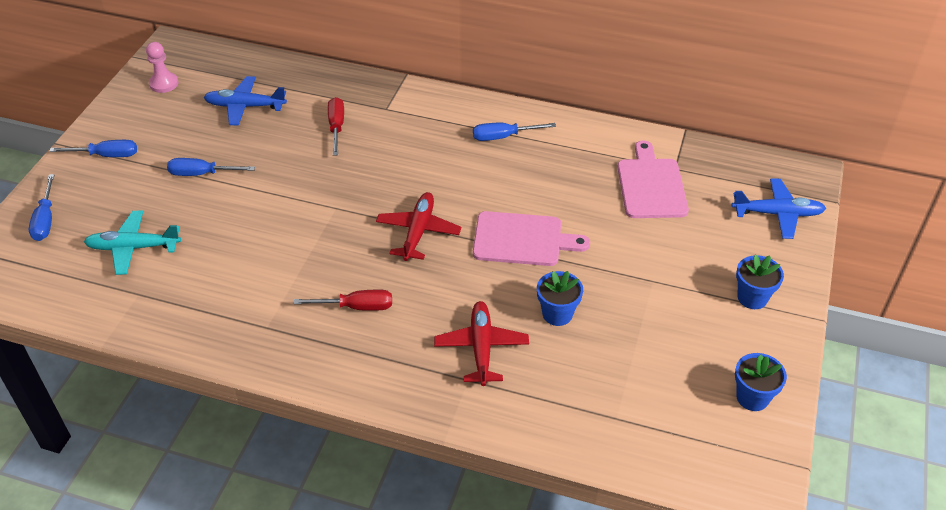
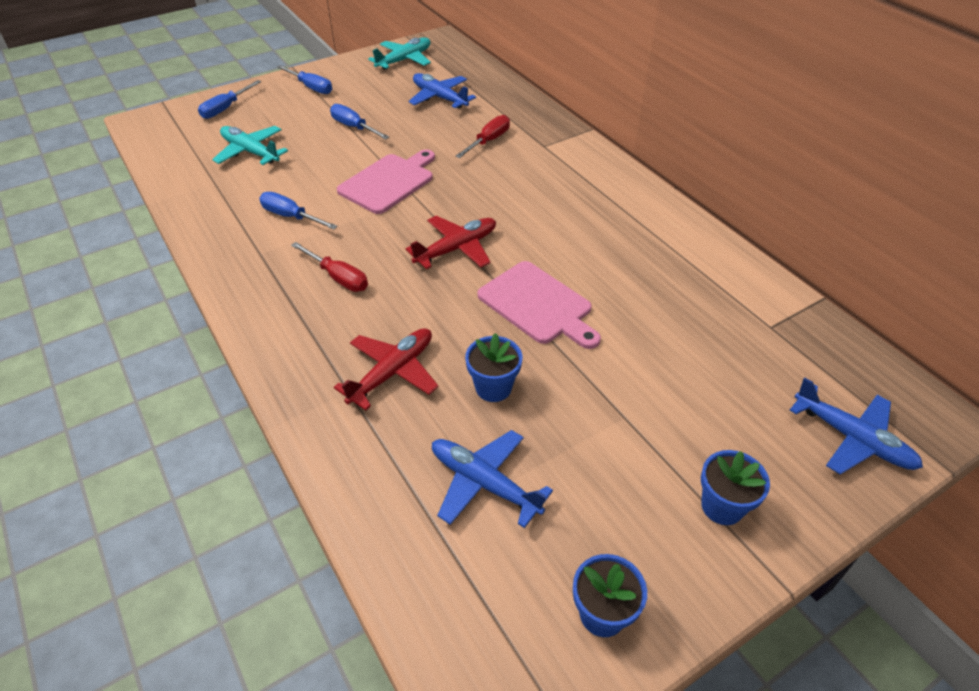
camera: 40 degrees right, 0 degrees up
pink pawn [146,42,178,93] -> turquoise plane [368,37,431,70]
blue screwdriver [473,123,556,141] -> blue screwdriver moved to [259,192,338,230]
pink cutting board [617,140,689,218] -> pink cutting board moved to [337,149,435,214]
none -> blue plane [432,430,553,528]

